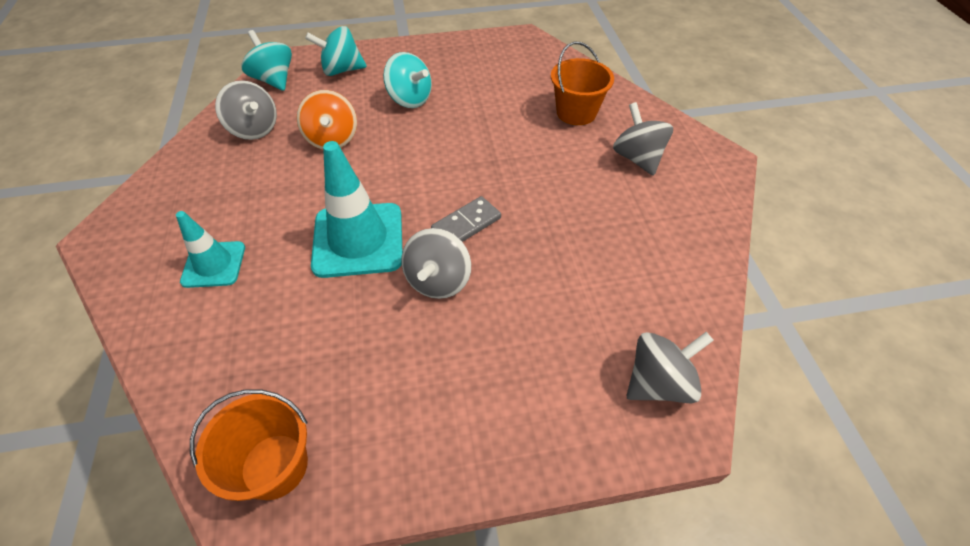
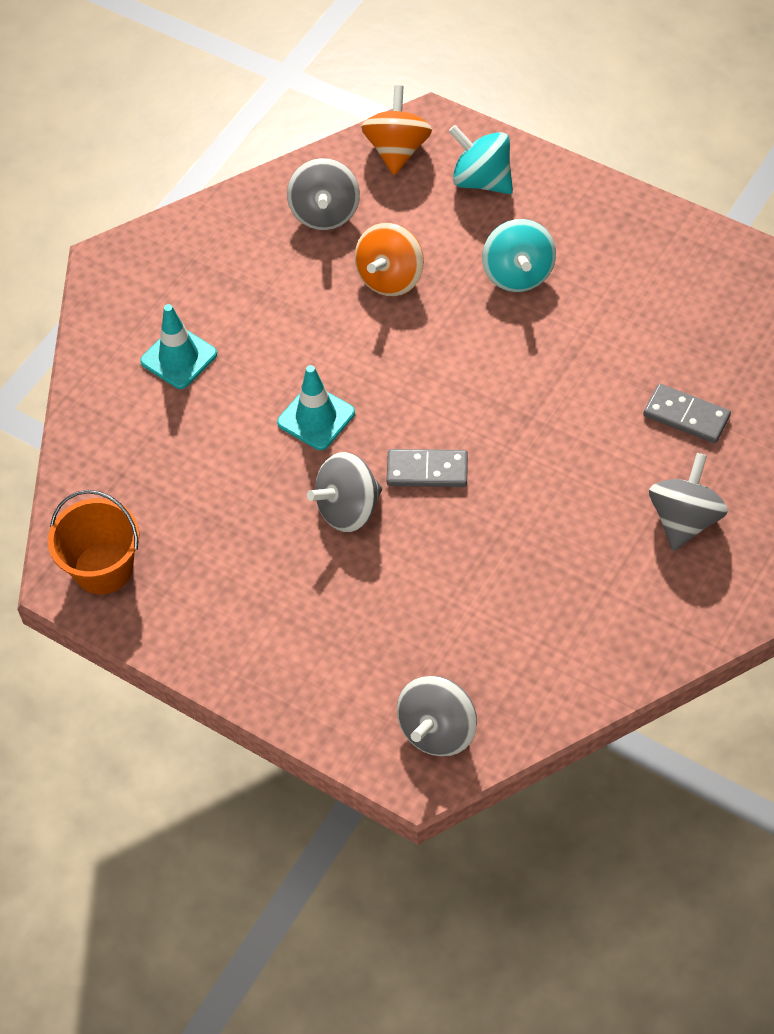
camera: 45 degrees right, 5 degrees up
turquoise spinning top [241,30,292,91] -> orange spinning top [361,85,432,175]
turquoise traffic cone [311,141,403,278] -> turquoise traffic cone [277,365,355,450], size x0.60
orange bucket [551,42,614,125] -> grey domino [643,384,731,443]
grey spinning top [626,332,714,403] -> grey spinning top turned 105 degrees clockwise [397,676,477,756]

